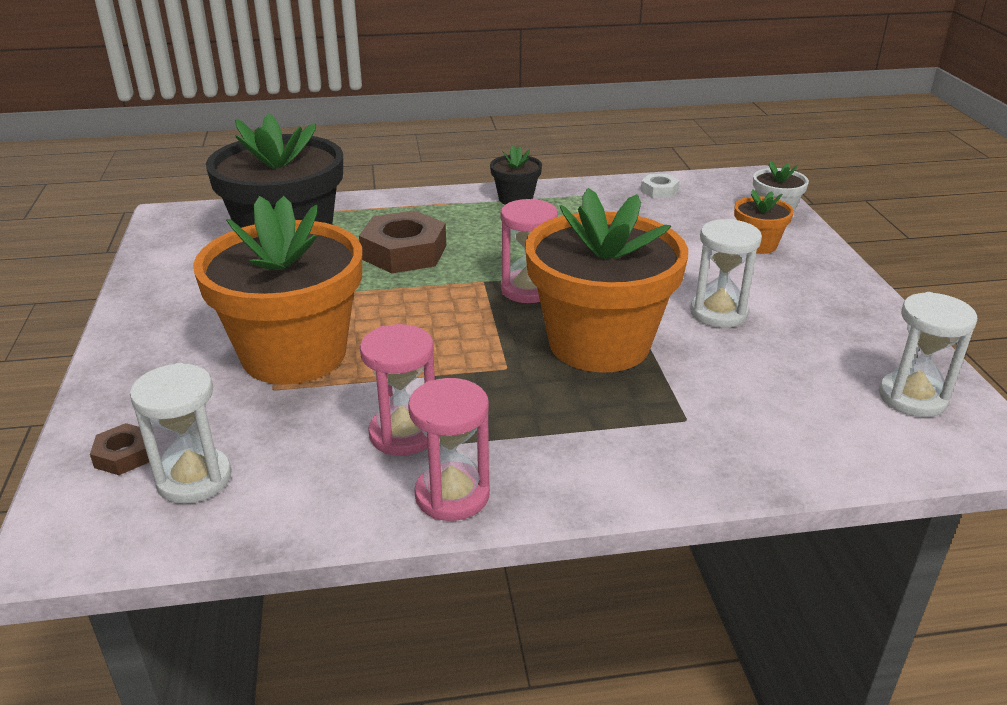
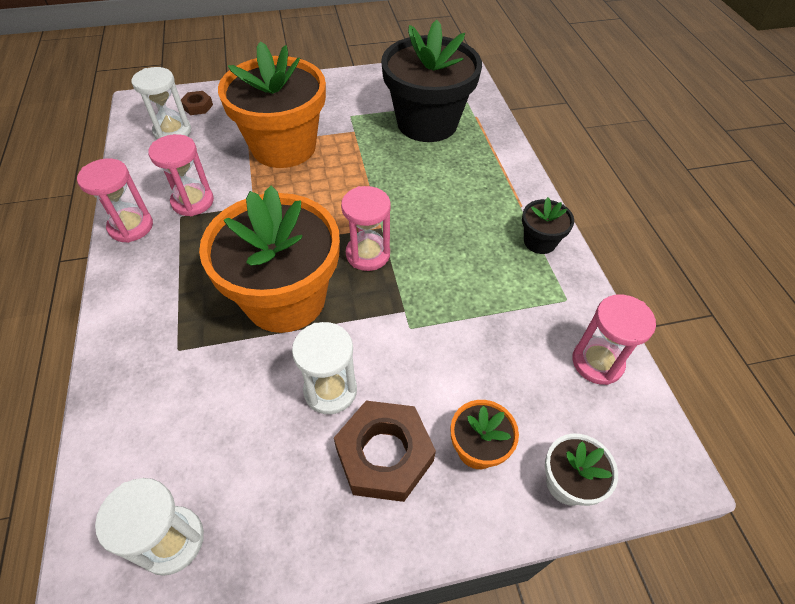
camera: 85 degrees right, 20 degrees up
brown nut [359,210,446,273] -> brown nut moved to [334,401,436,502]
white nut [641,174,680,198] -> pink hourglass [572,294,656,385]

